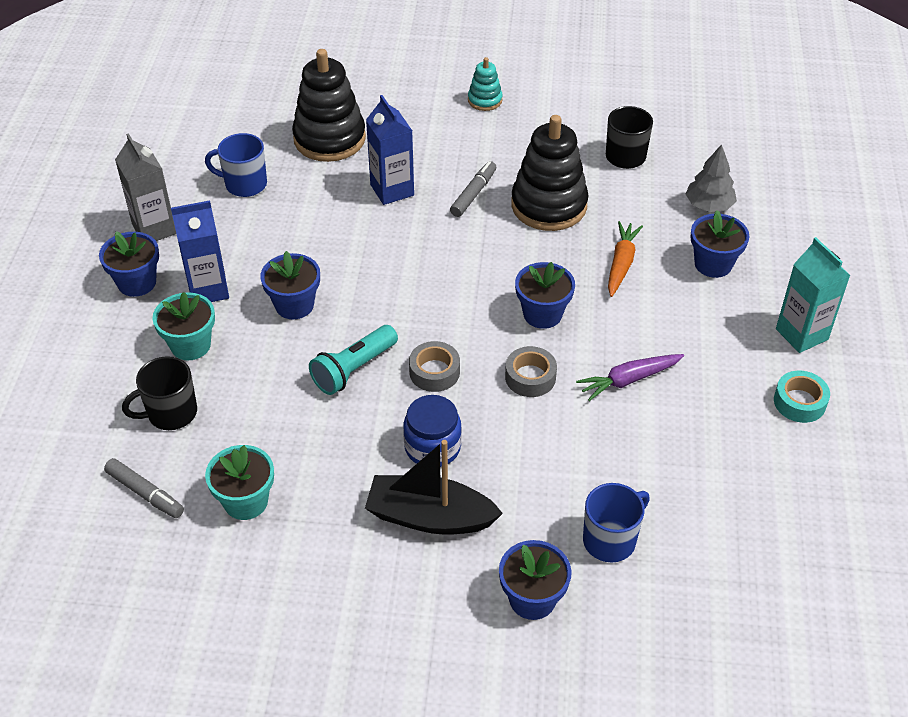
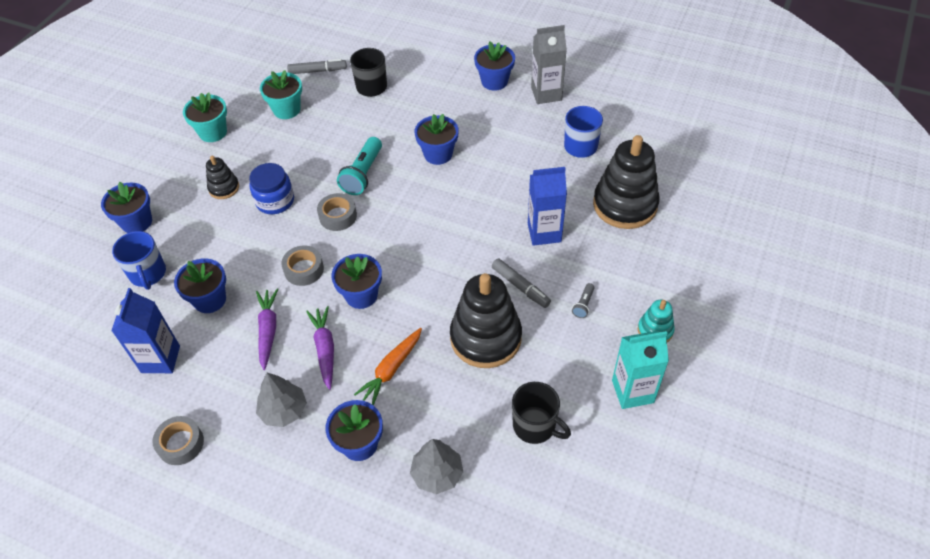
camera: 110 degrees right, 5 degrees up
grey marker [104,458,184,518] -> grey marker turned 150 degrees counterclockwise [287,59,347,74]
turquoise flower pot [152,292,215,360] -> turquoise flower pot moved to [183,92,227,142]
blue carton [171,200,229,302] -> blue carton moved to [111,288,180,373]
turquoise flashlight [309,325,398,395] -> turquoise flashlight turned 135 degrees counterclockwise [337,137,382,195]
black boat [365,440,503,534] -> black stacking toy [206,156,239,199]
orange carrot [608,221,643,297] -> orange carrot turned 90 degrees clockwise [354,328,422,405]
turquoise tape [774,371,830,423] -> grey tape [152,416,204,465]
turquoise carton [776,237,851,353] -> turquoise carton moved to [612,331,669,409]
none -> blue flower pot [174,258,226,313]
none -> grey tree [256,373,307,427]
none -> purple carrot [306,306,334,390]
none -> grey flashlight [572,283,595,318]

